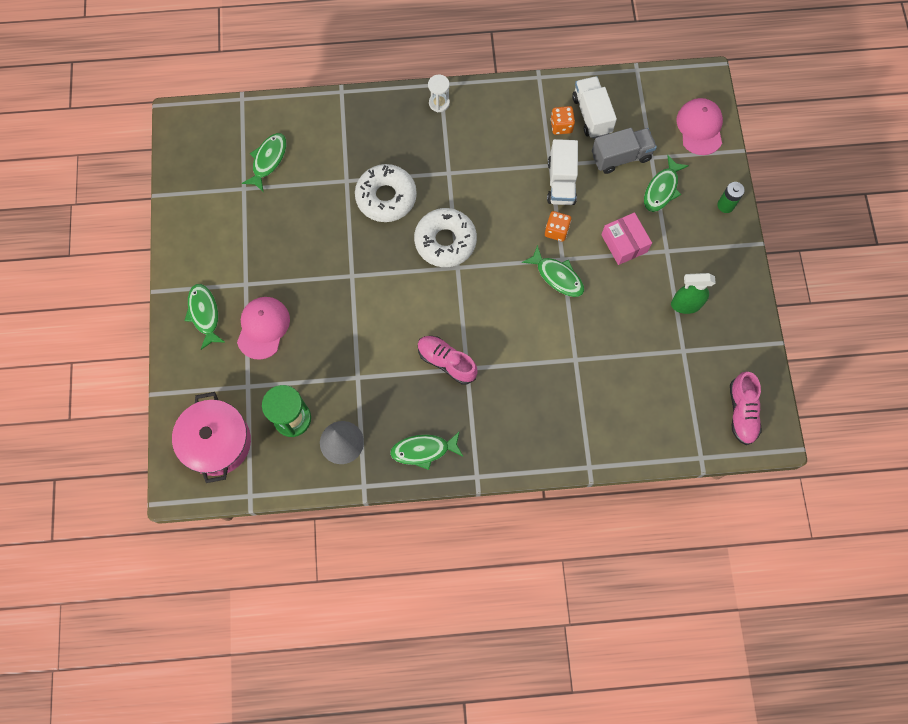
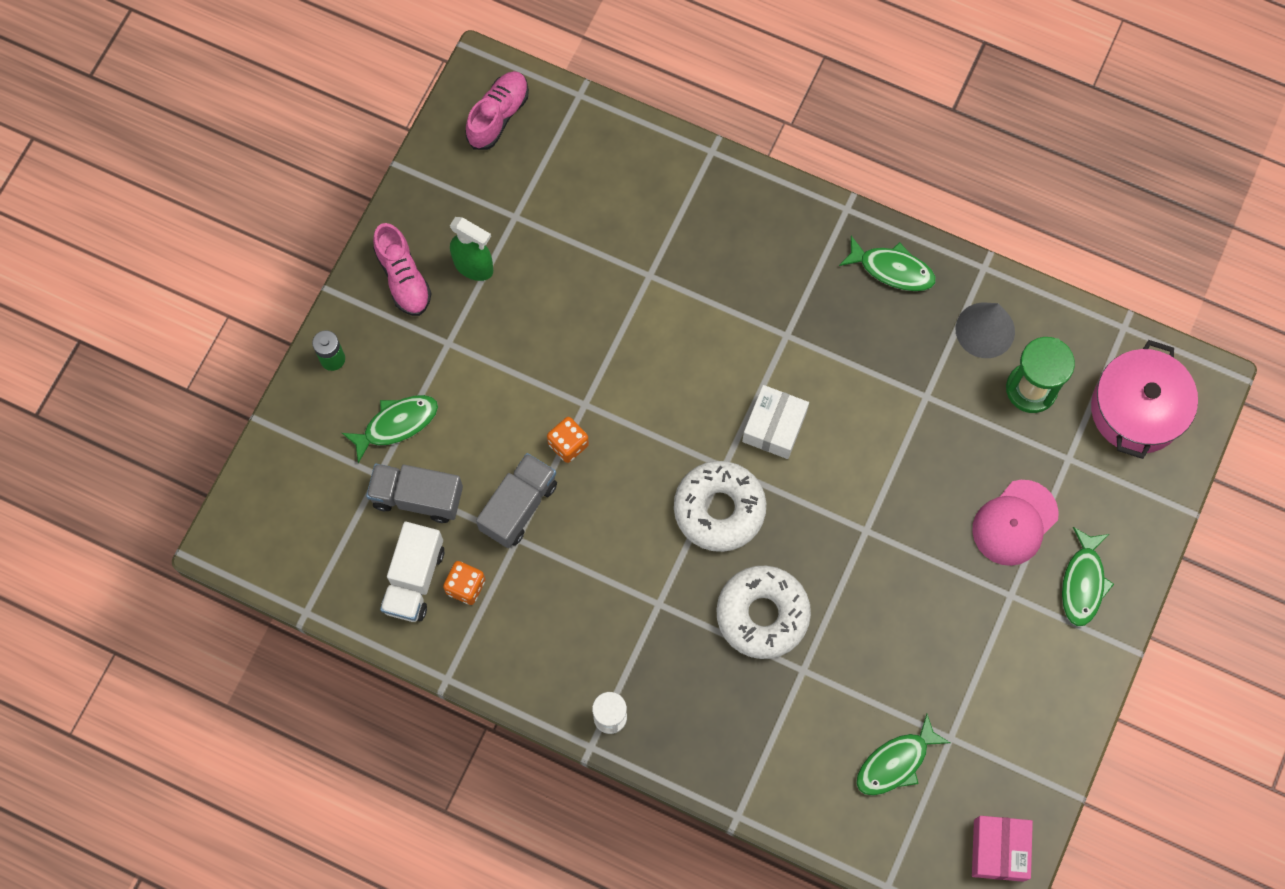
camera: 150 degrees left, 0 degrees up
pink shoe [418,336,478,384] -> pink shoe moved to [373,223,432,316]
green fish [522,245,584,297] -> none
white truck [547,139,578,205] -> grey truck [476,453,557,548]
pink box [601,212,652,265] -> pink box moved to [972,816,1033,882]
pink cap [677,98,723,155] -> none
none -> white box [742,385,809,459]

